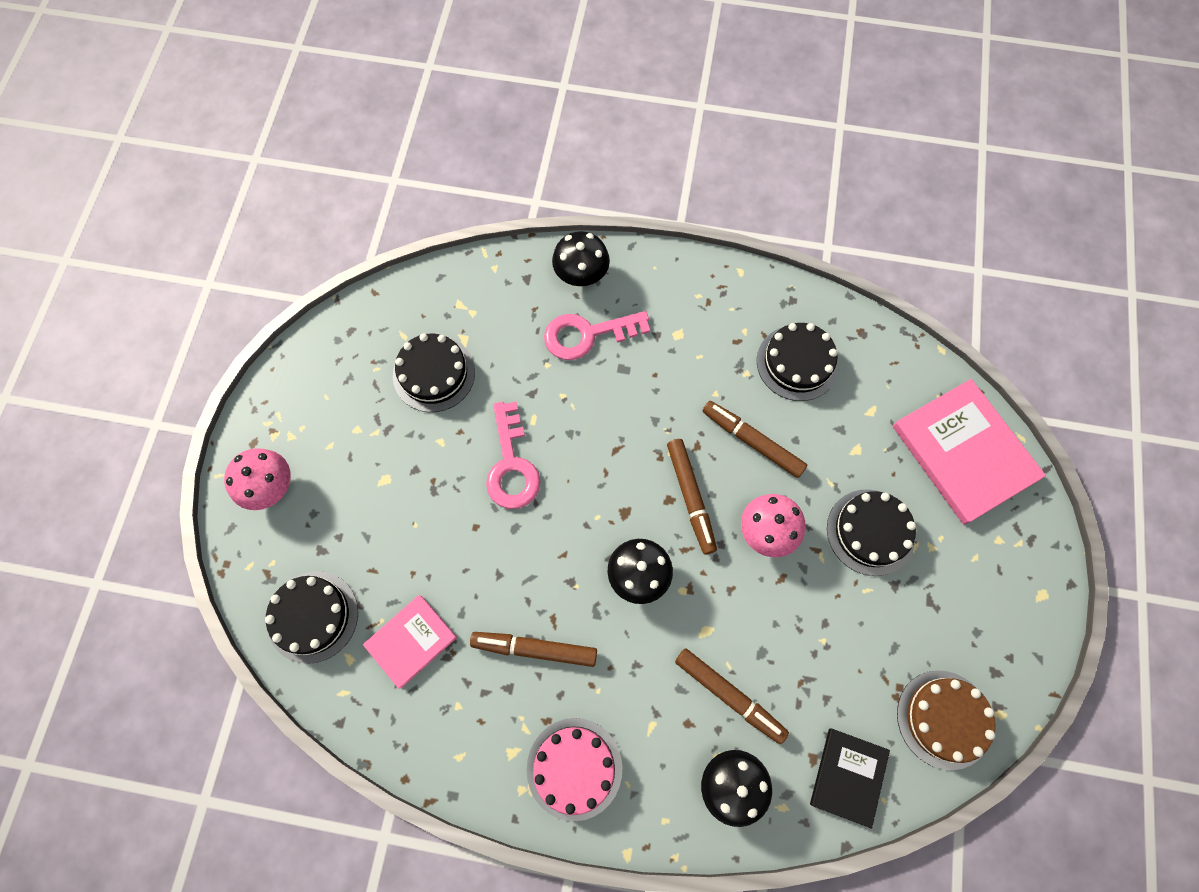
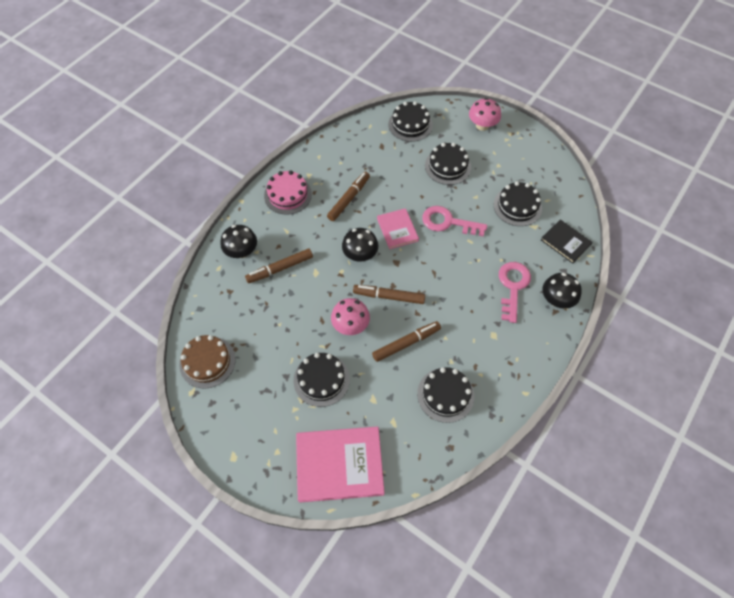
camera: 115 degrees right, 10 degrees down
pink book [363,595,457,689] -> pink book moved to [377,208,419,249]
black book [810,729,890,829] -> black book moved to [541,220,593,264]
none -> black cake [425,143,471,185]

